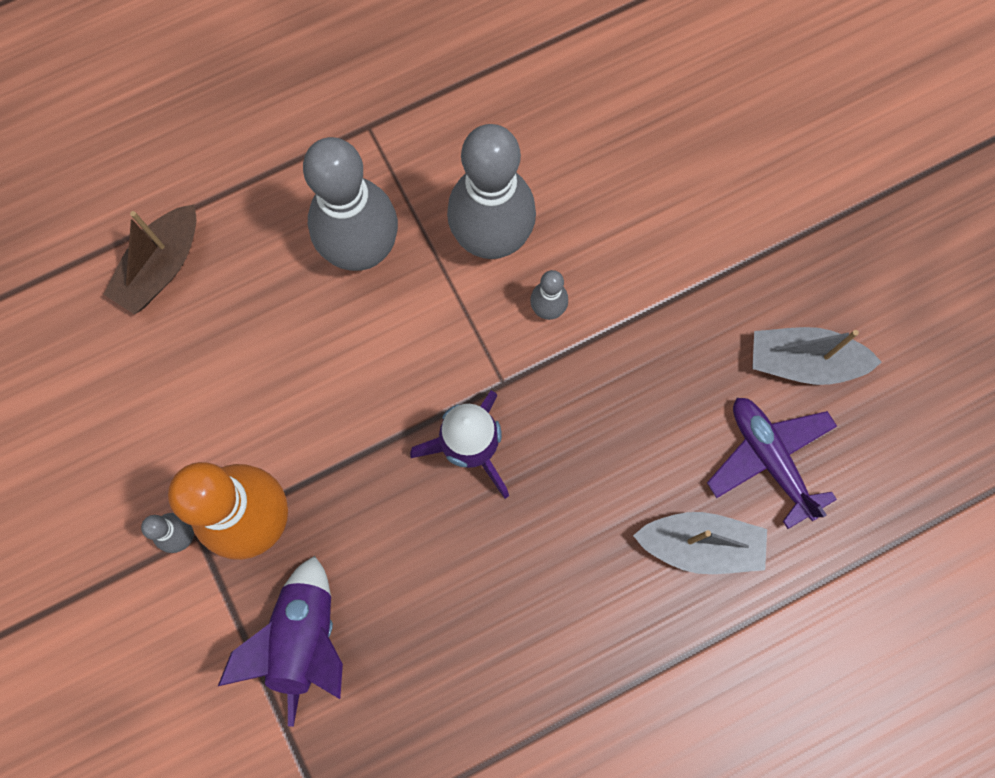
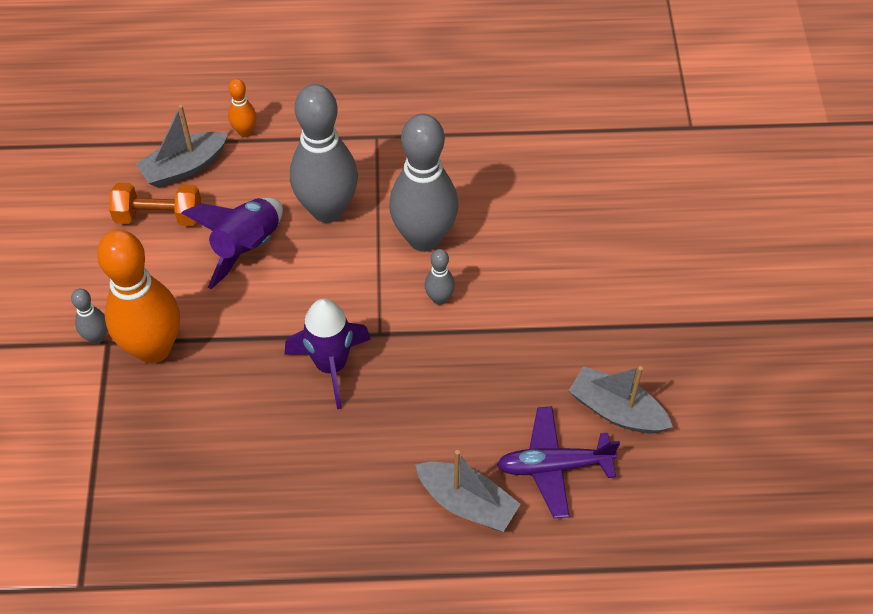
camera: 25 degrees right, 20 degrees down
brown boat [103,204,197,315] -> grey boat [136,105,228,188]
purple rocket [218,556,343,727] -> purple rocket moved to [182,198,283,289]
purple plane [707,398,837,529] -> purple plane turned 90 degrees counterclockwise [497,406,620,518]
none -> orange dumbbell [109,183,201,226]
none -> orange bowling pin [228,79,257,137]

